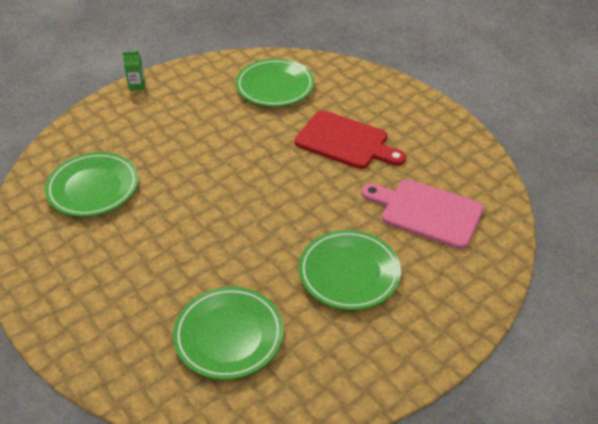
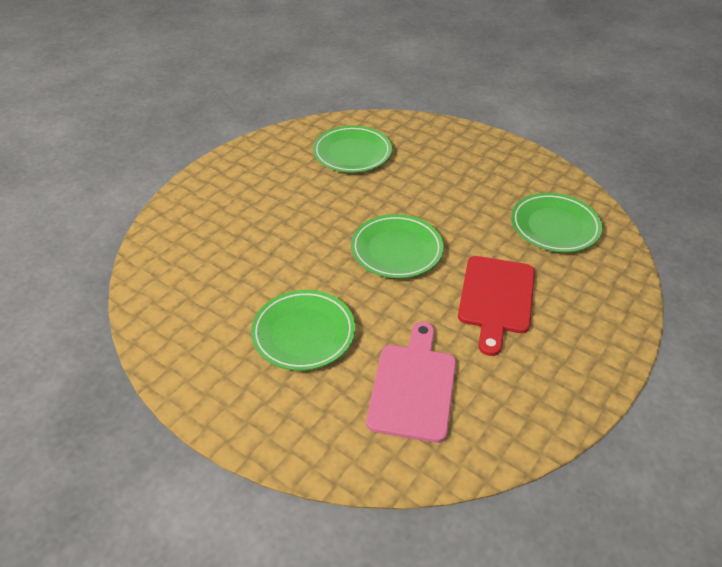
camera: 75 degrees right, 0 degrees up
green carton [123,51,145,91] -> none
green plate [173,287,283,380] -> green plate moved to [351,214,444,278]

